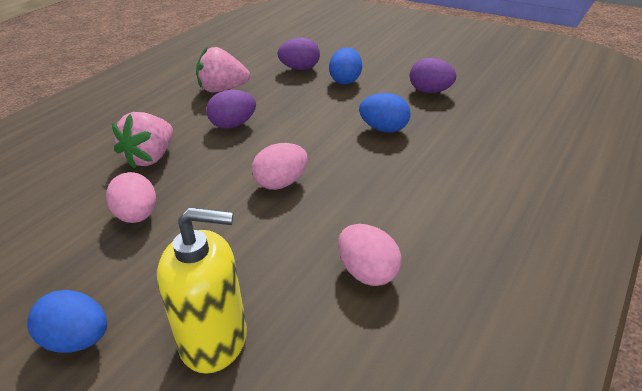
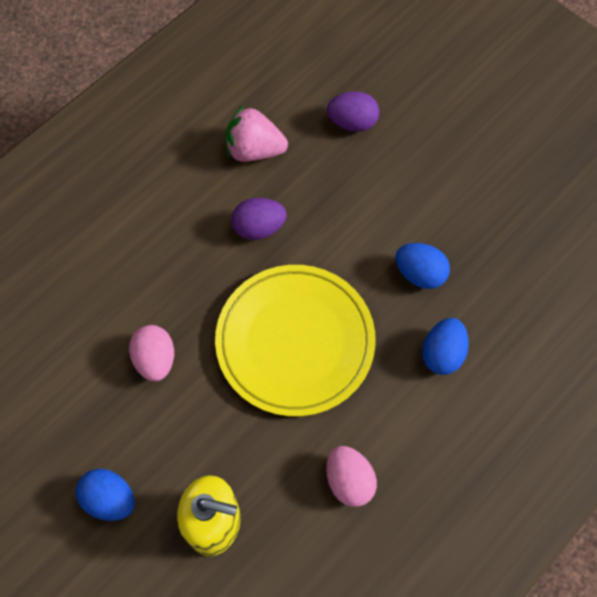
camera: 10 degrees right, 30 degrees up
pink strawberry [112,112,173,169] -> none
pink egg [252,143,308,190] -> yellow plate [215,265,376,417]
blue egg [329,47,362,84] -> blue egg moved to [422,318,469,375]
purple egg [410,58,456,93] -> none

